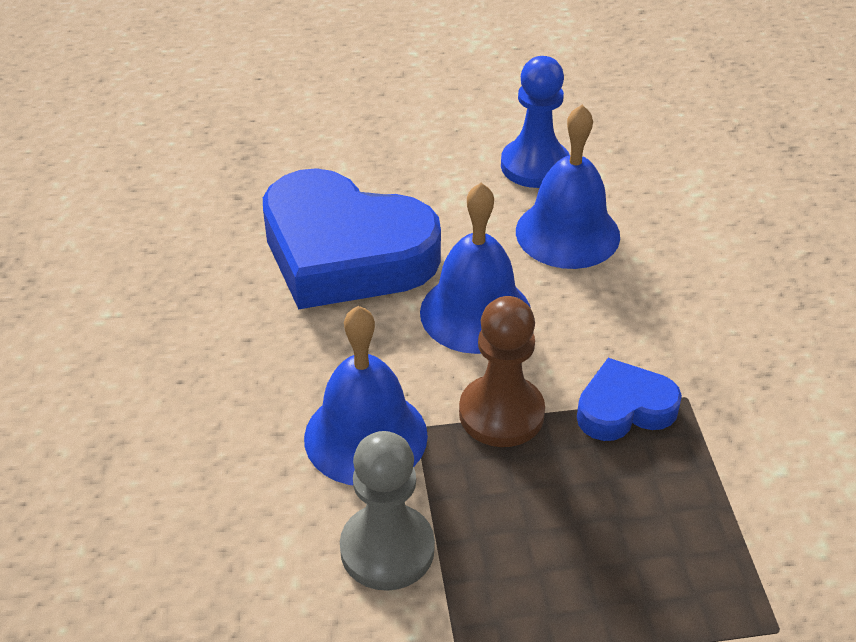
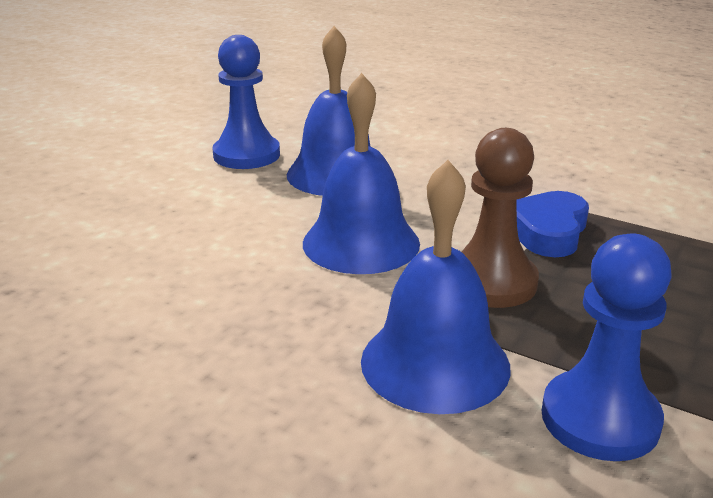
camera: 50 degrees left, 15 degrees down
blue heart [263,168,441,309] -> none
grey pawn [340,431,435,591] -> blue pawn [541,233,671,461]

